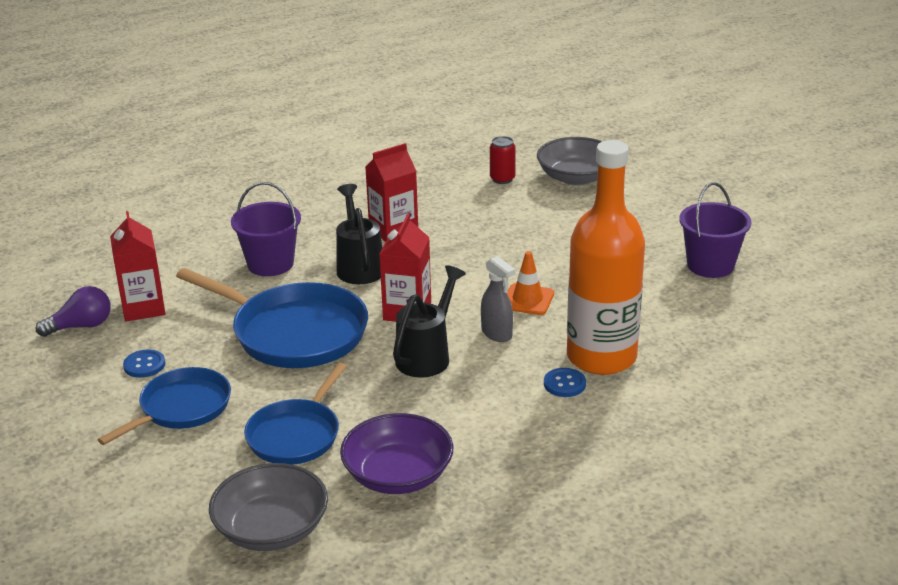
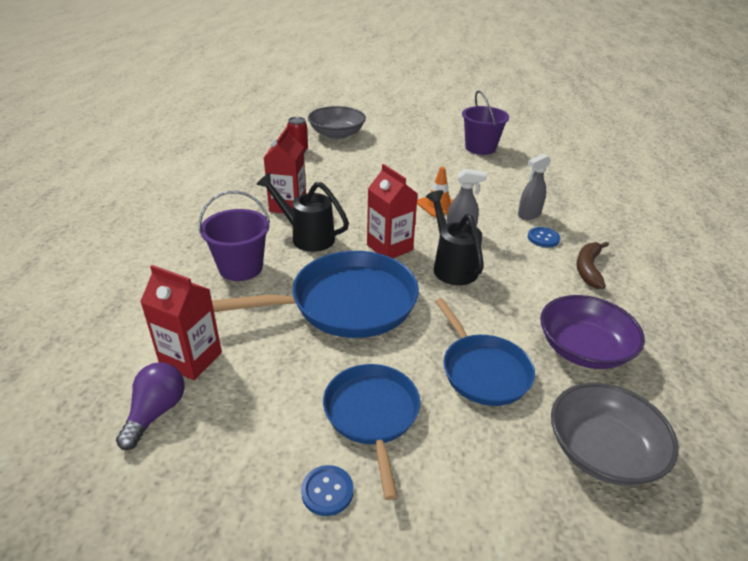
camera: 50 degrees left, 5 degrees up
blue button [123,350,165,378] -> blue button moved to [301,465,354,516]
orange bottle [567,140,645,375] -> grey spray bottle [518,154,551,220]
none -> brown banana [576,242,609,289]

